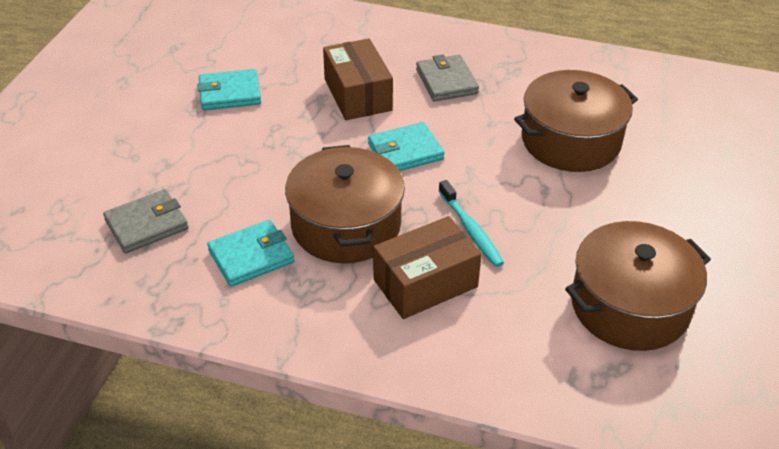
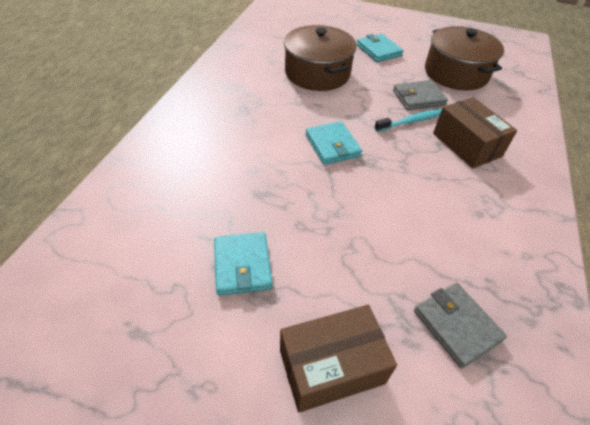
camera: 90 degrees left, 5 degrees up
turquoise wallet [207,220,294,287] -> turquoise wallet moved to [356,34,404,62]
brown pot [285,145,405,263] -> none
brown box [323,38,393,120] -> brown box moved to [280,305,397,413]
grey wallet [416,54,479,101] -> grey wallet moved to [393,80,448,110]

